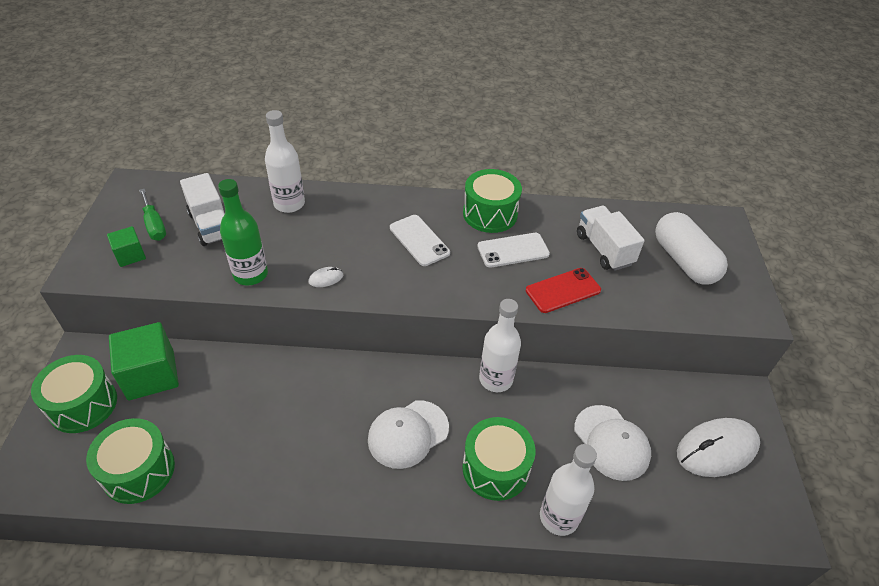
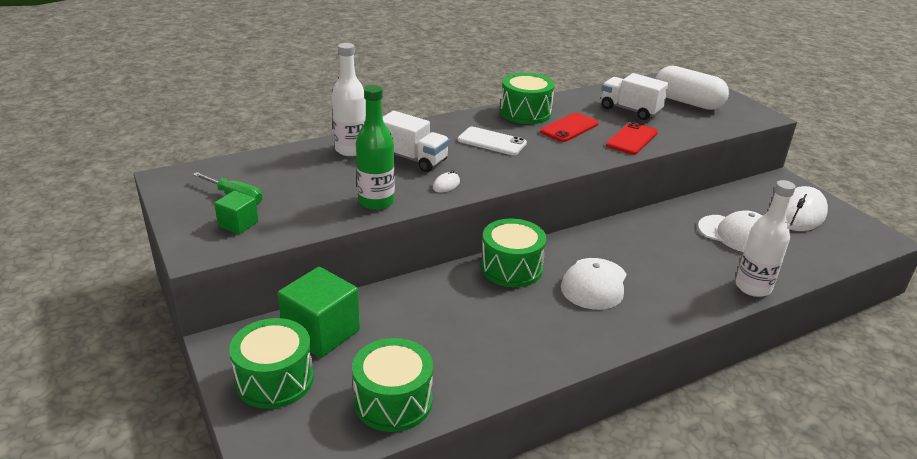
camera: 30 degrees left, 15 degrees down
white truck [180,173,225,246] -> white truck moved to [383,111,450,172]
green drum [462,417,535,501] -> green drum moved to [481,219,546,287]
white phone [477,233,550,268] -> red phone [540,113,599,142]
white bottle [479,299,521,392] -> none

